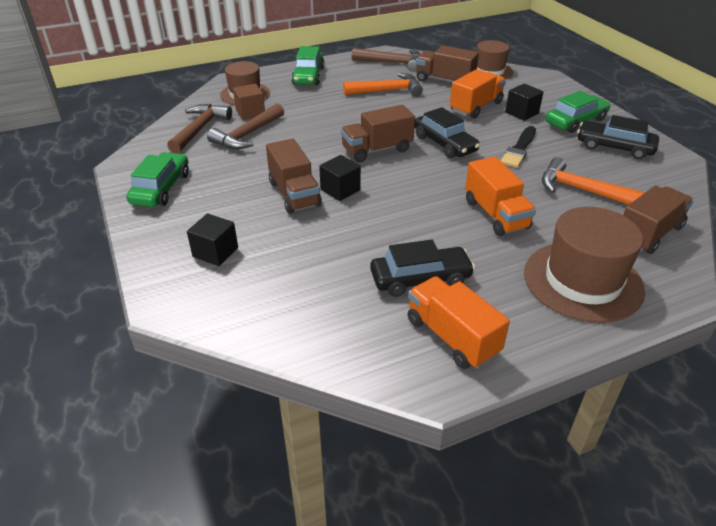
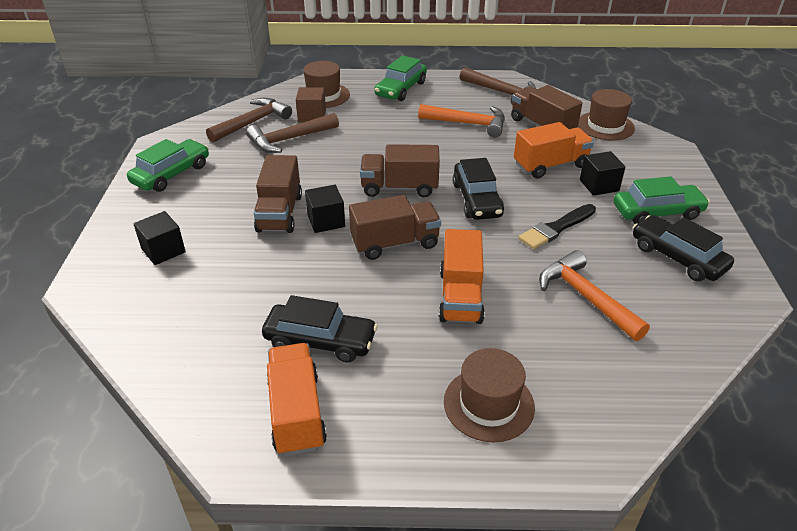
camera: 25 degrees right, 0 degrees up
brown hat [524,207,645,323] -> brown hat [444,348,535,442], size x0.65
brown truck [623,185,694,254] -> brown truck moved to [349,195,441,260]

